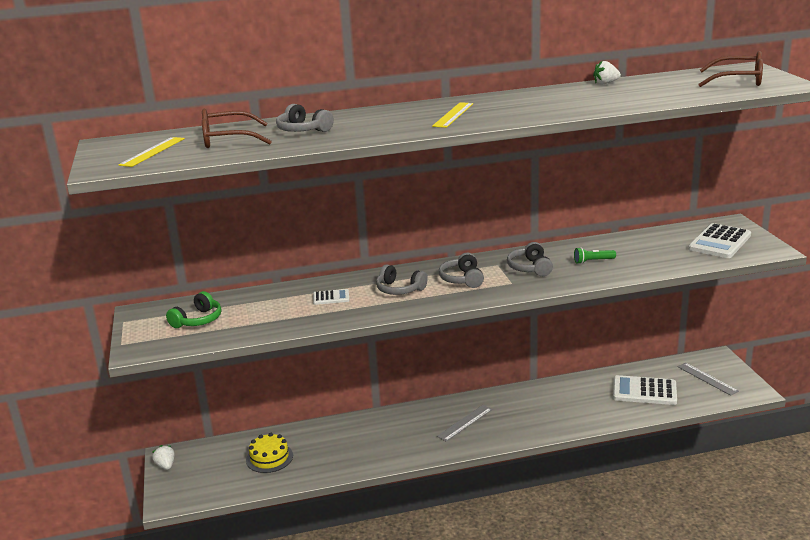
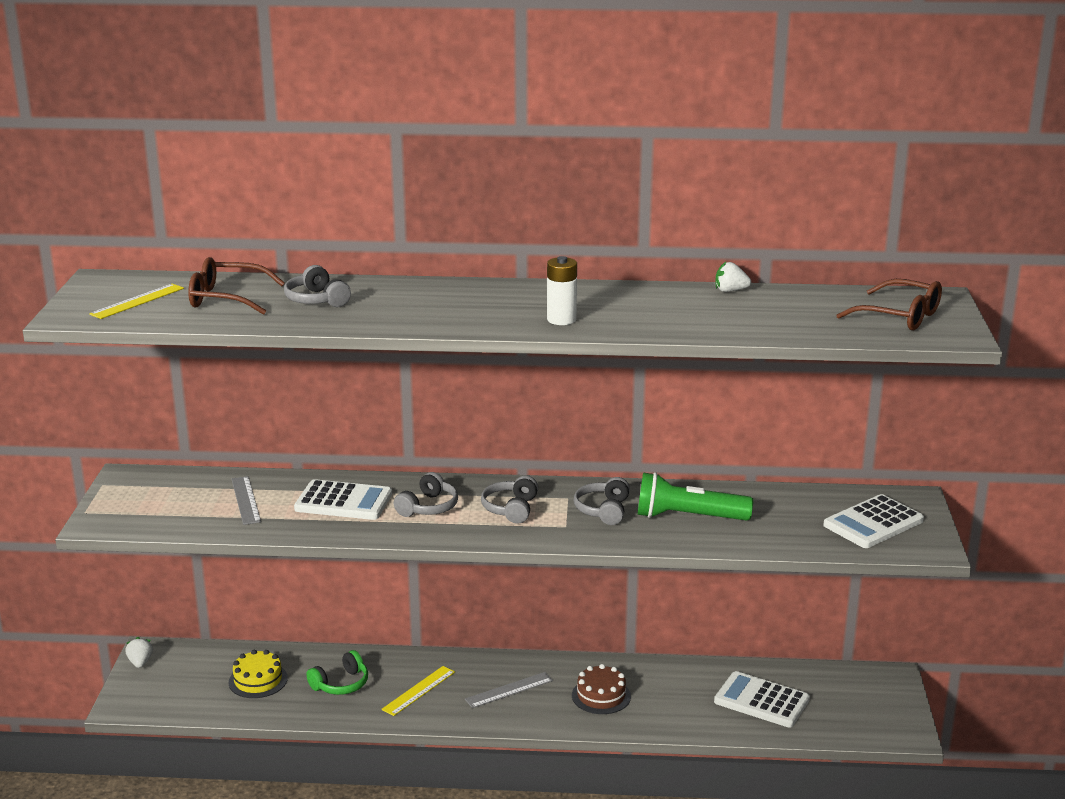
camera: 15 degrees right, 0 degrees up
green headphones [166,291,221,328] -> green headphones moved to [306,650,368,695]
white calculator [313,289,349,305] -> white calculator [294,479,392,520], size x1.95
grey headphones [376,264,428,295] -> grey headphones turned 105 degrees counterclockwise [394,472,458,517]
yellow ruler [432,102,473,128] -> yellow ruler moved to [381,666,455,716]
green flashlight [574,247,616,264] -> green flashlight [638,472,753,521], size x2.10
grey ruler [677,363,739,396] -> grey ruler moved to [231,476,261,525]
none -> white battery [547,256,577,325]
none -> brown cake [572,664,631,714]

